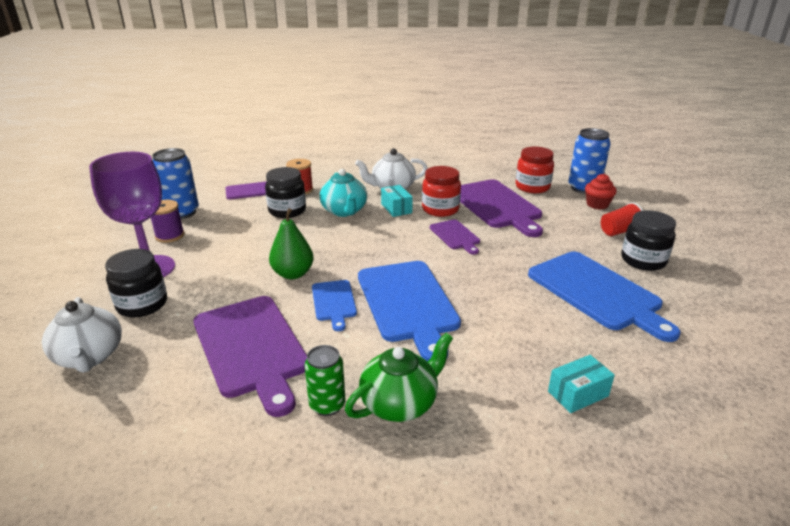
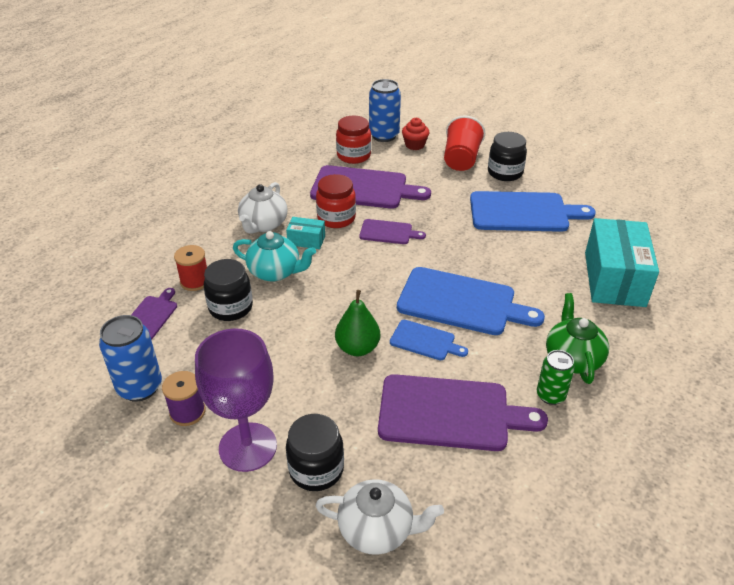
camera: 55 degrees left, 10 degrees up
turquoise box [548,355,615,413] -> turquoise box [585,218,659,307], size x2.19
red cup [601,202,643,236] -> red cup [444,116,485,171], size x1.56

